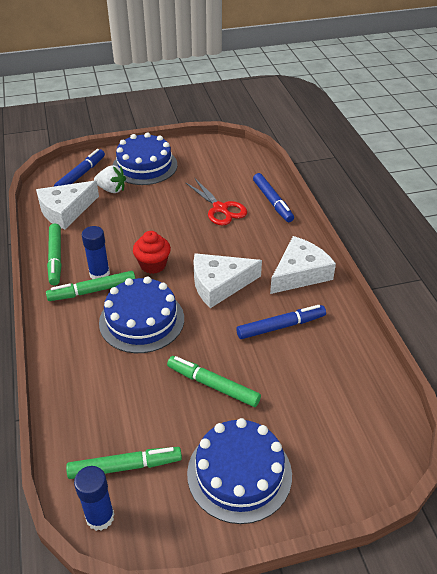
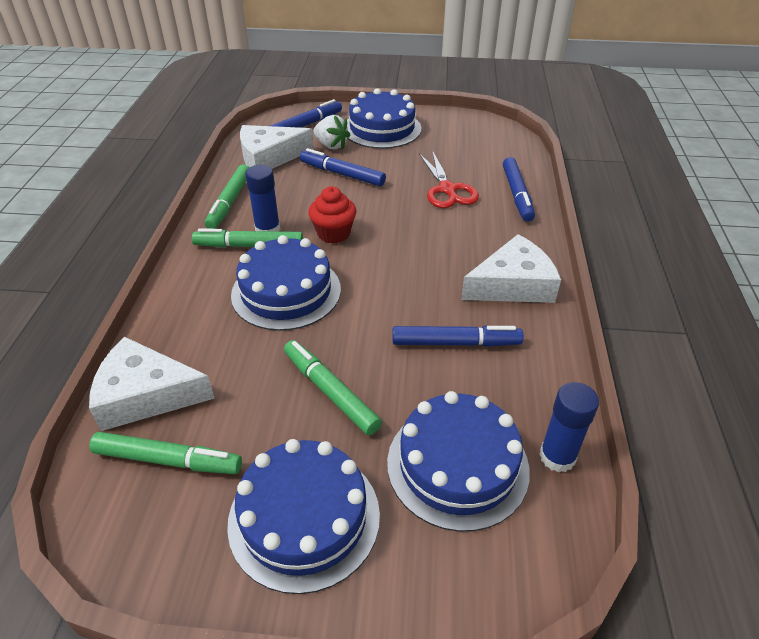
camera: 20 degrees right, 0 degrees up
blue glue stick [74,466,115,531] -> blue glue stick moved to [539,382,599,473]
white cheese [193,253,262,308] -> white cheese moved to [89,337,215,431]
none -> blue marker [300,148,386,186]
none -> blue cake [387,391,530,532]

